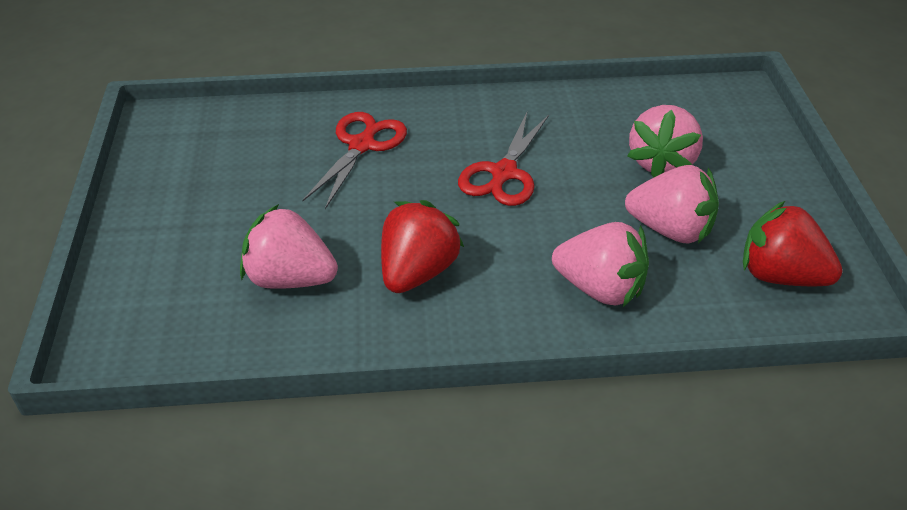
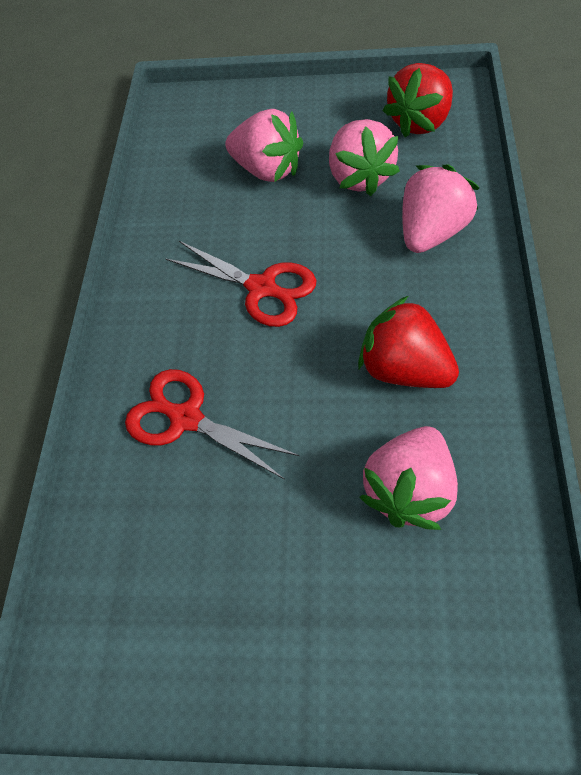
camera: 75 degrees left, 15 degrees up
pink strawberry [625,165,719,243] -> pink strawberry turned 135 degrees clockwise [329,119,400,196]

